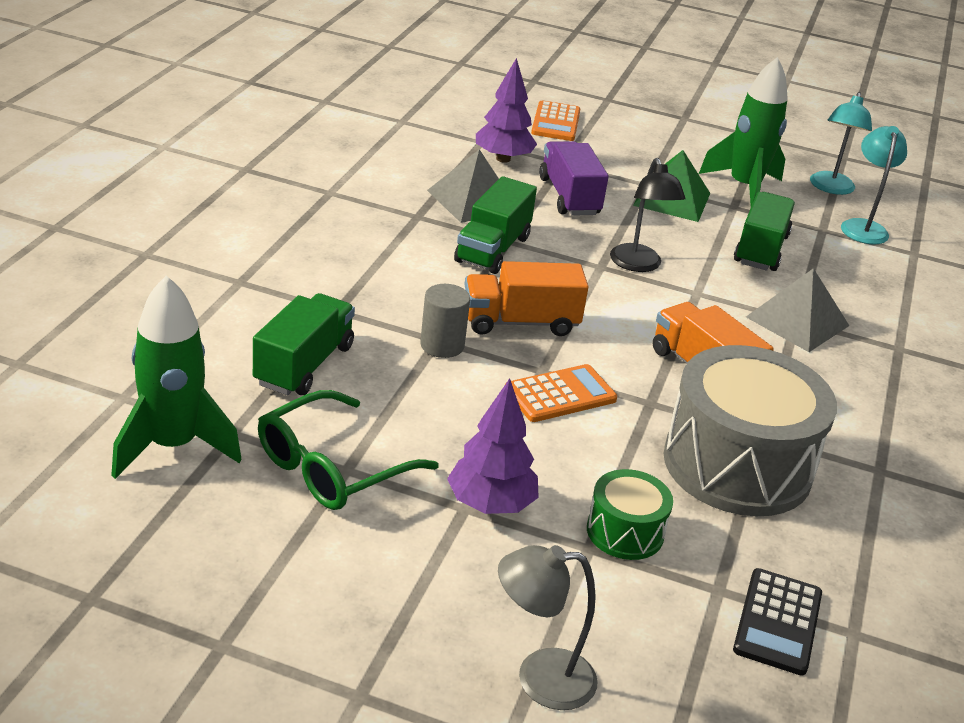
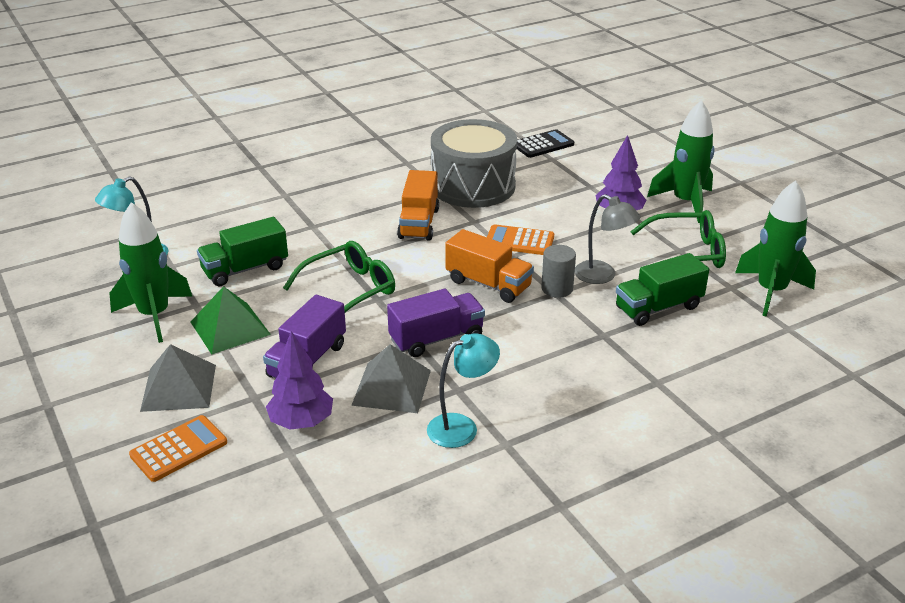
camera: 135 degrees left, 0 degrees up
green truck [454,176,537,274] -> purple truck [387,289,485,357]
grey lamp [498,545,598,710] -> grey lamp moved to [575,194,640,284]
green drum [587,469,673,560] -> none
black lamp [610,158,685,272] -> green glasses [283,241,395,313]
grey pyramid [746,268,849,352] -> grey pyramid moved to [140,344,216,412]
turquoise lamp [810,92,872,195] -> turquoise lamp moved to [427,333,500,448]
none -> green rocket [647,100,715,223]

